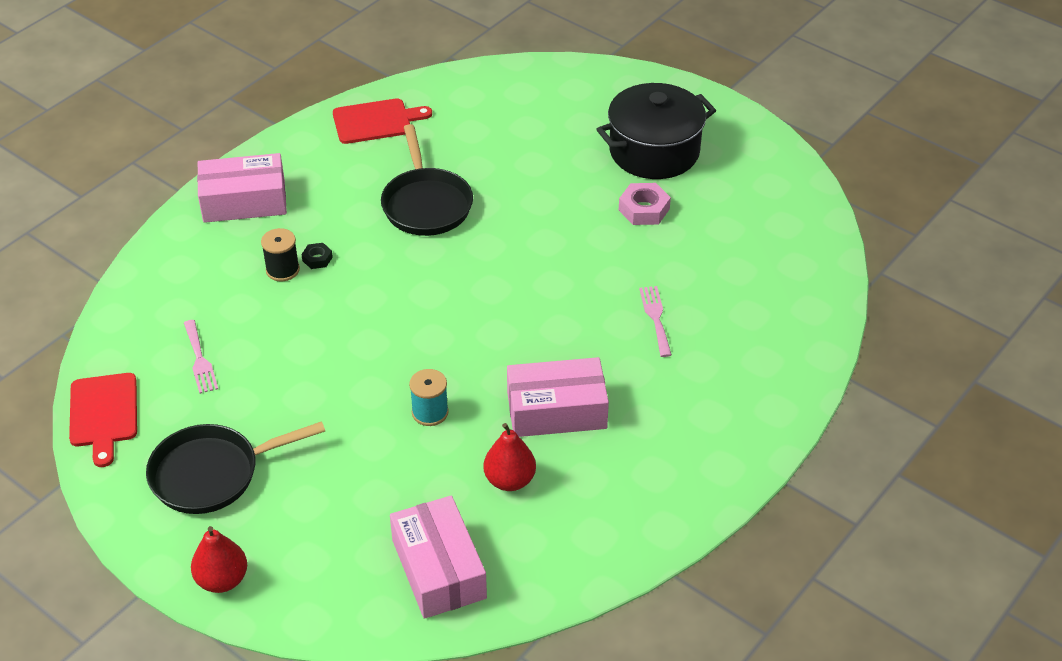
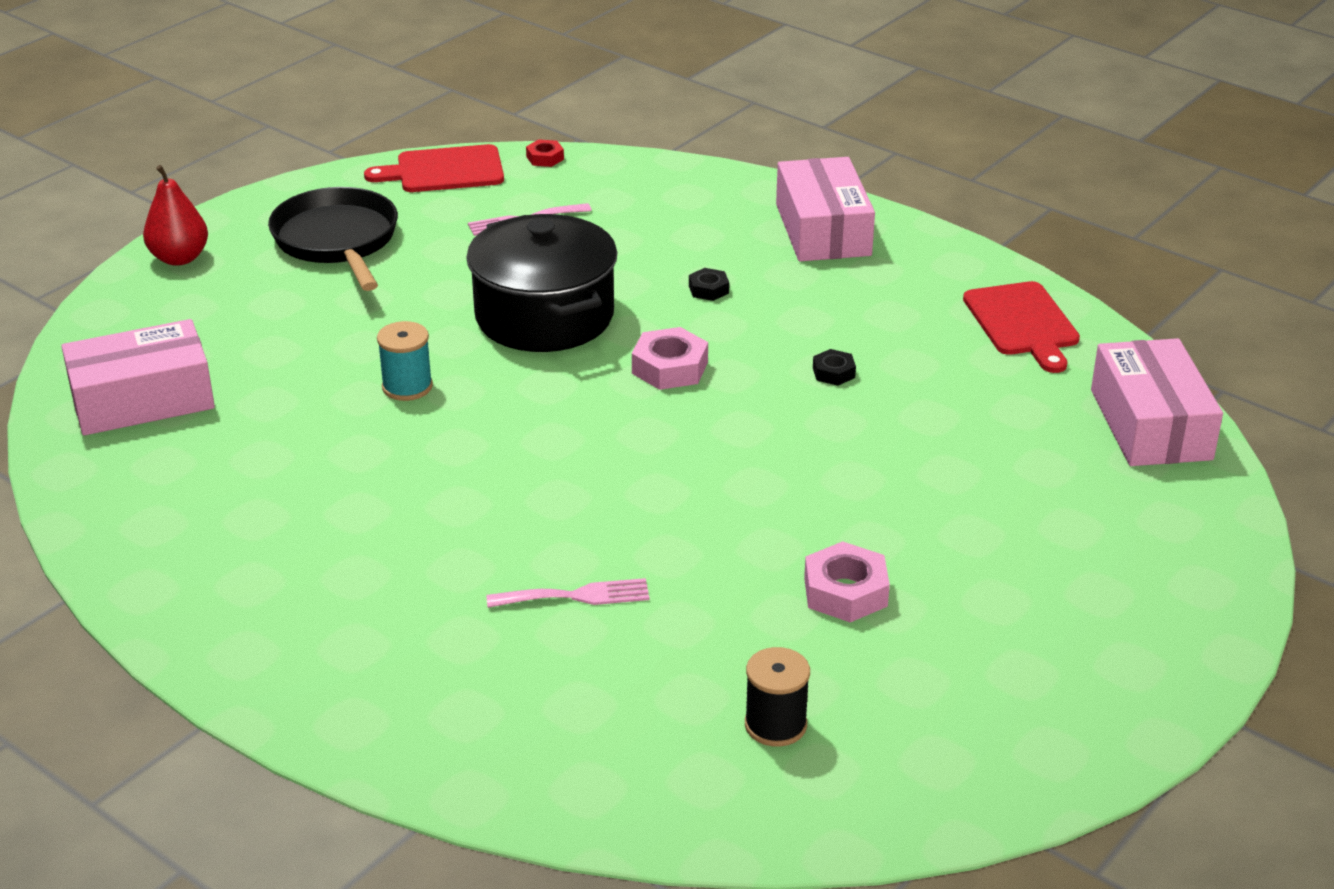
camera: 90 degrees right, 10 degrees down
black spool [261,228,300,281] -> black spool moved to [745,647,810,747]
black pan [381,124,473,236] -> black nut [813,349,856,386]
red pear [483,423,536,491] -> none
pink box [507,357,609,437] -> pink box moved to [1091,338,1223,466]
black pot [596,83,716,179] -> black pot moved to [466,214,617,352]
none -> red nut [526,139,564,167]
none -> pink nut [632,327,708,390]

